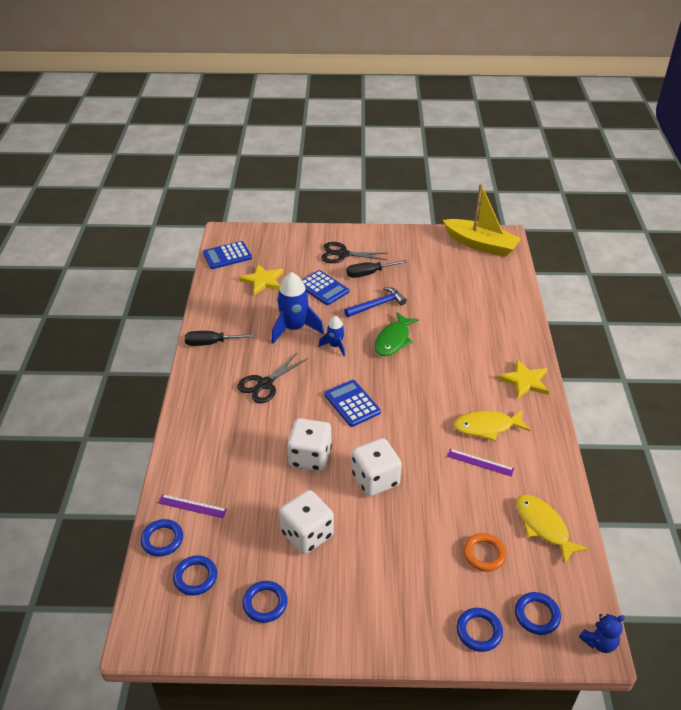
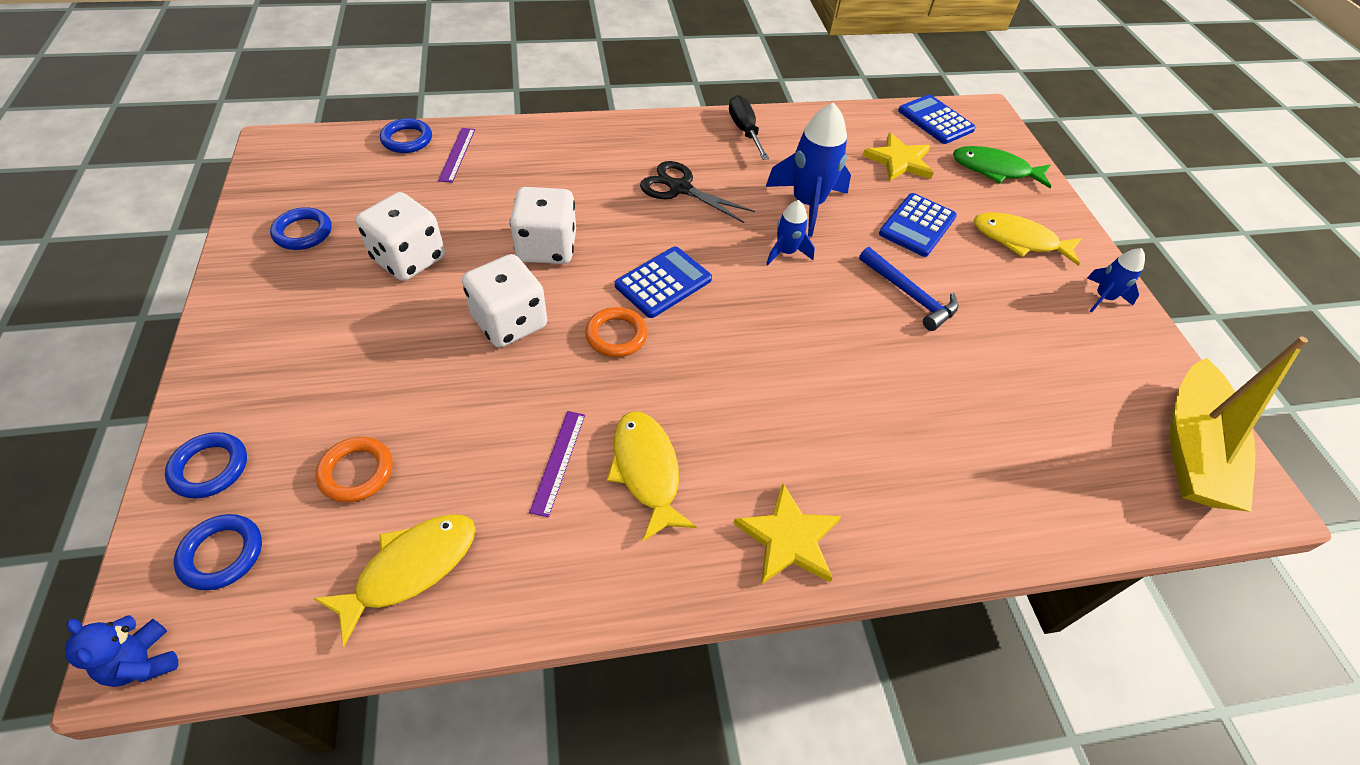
camera: 75 degrees right, 10 degrees up
blue ring [173,556,217,596] -> none
black scissors [321,242,388,263] -> yellow fish [974,212,1082,266]
black screwdriver [347,260,407,278] -> none
green fish [374,312,419,356] -> green fish moved to [953,146,1051,188]
none -> orange ring [585,307,648,357]
none -> blue rocket [1087,248,1145,313]

